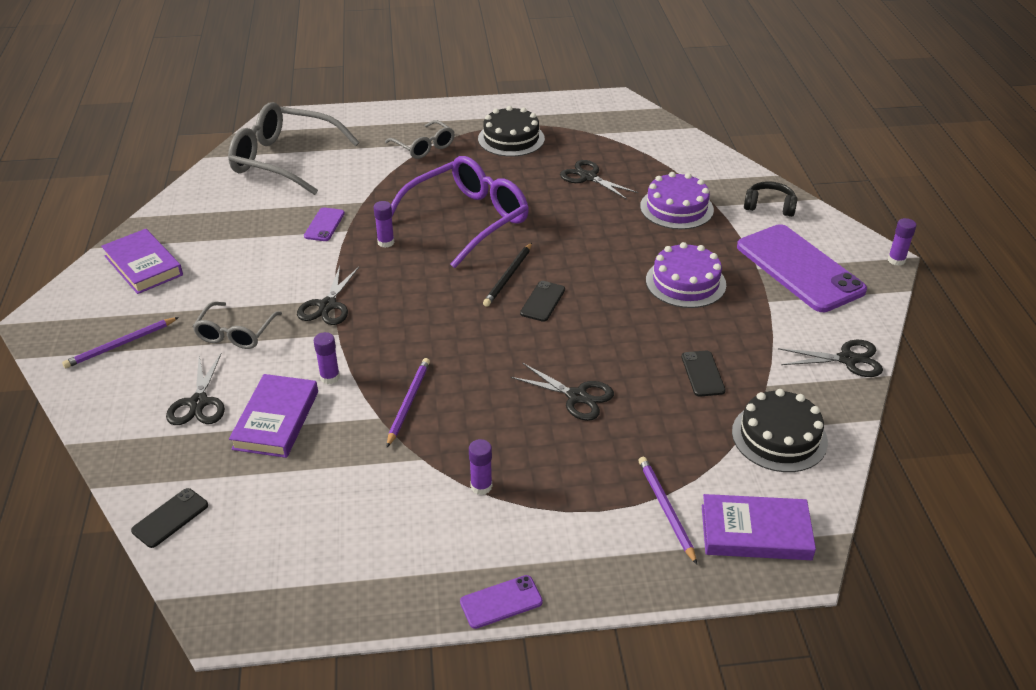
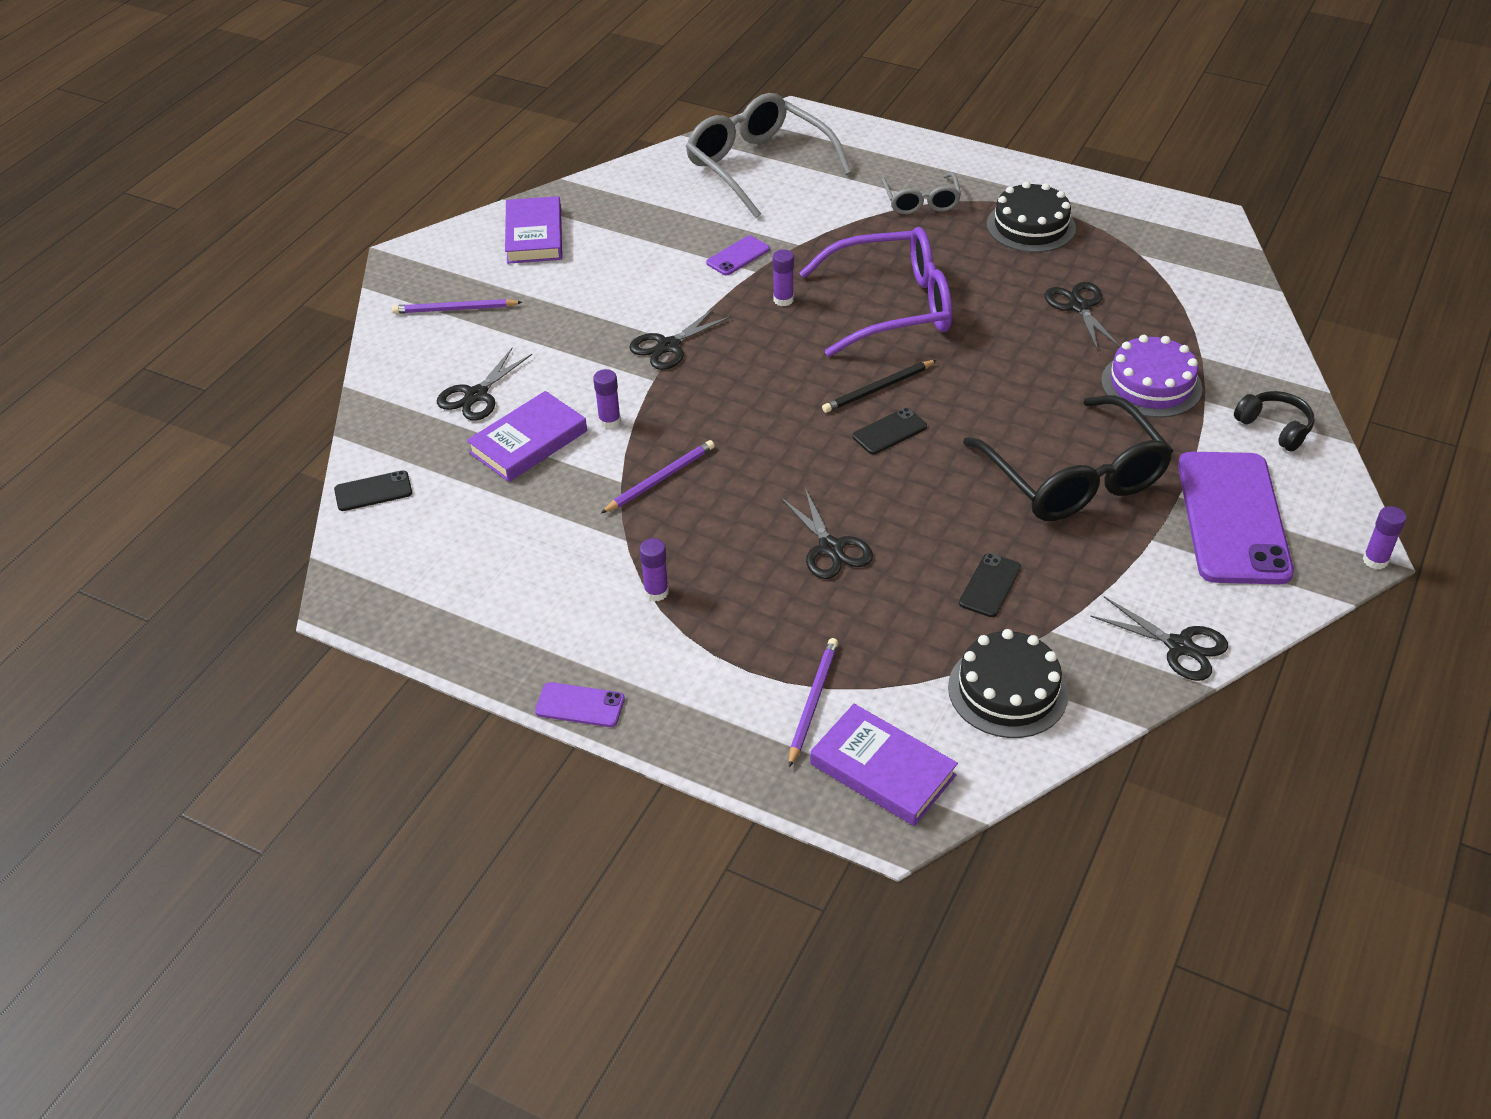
camera: 35 degrees right, 5 degrees up
grey glasses [192,302,282,349] -> none
purple cake [646,242,726,308] -> black glasses [963,395,1173,521]

